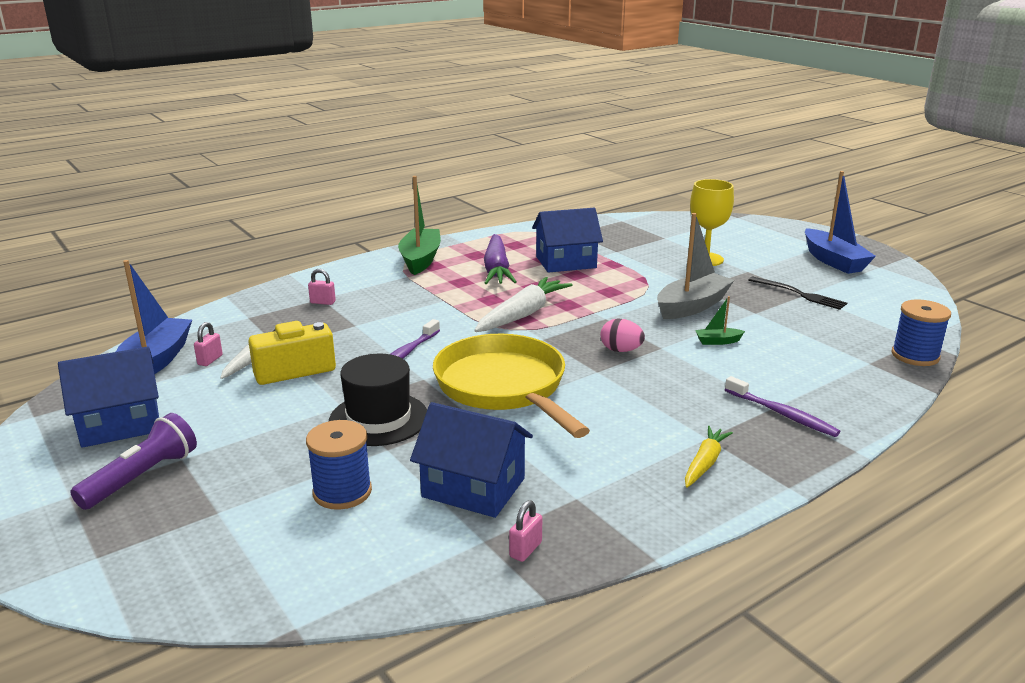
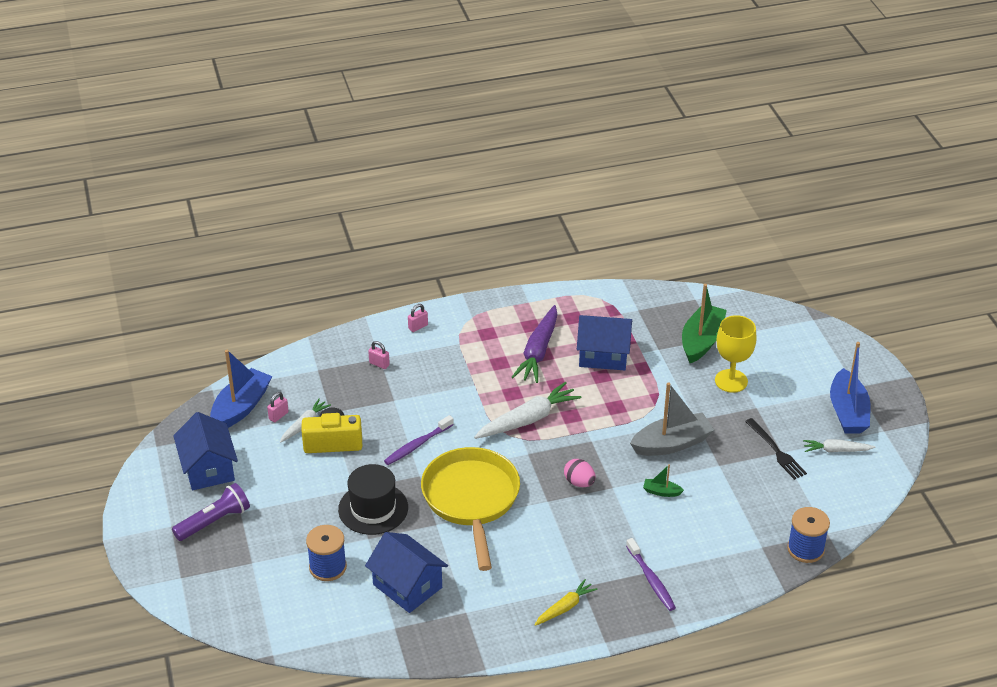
camera: 20 degrees right, 15 degrees up
blue house [58,347,159,448] -> blue house turned 75 degrees clockwise [173,412,238,490]
green boat [398,176,441,275] -> green boat moved to [682,284,727,363]
pink padlock [509,500,542,562] -> pink padlock moved to [408,304,428,332]
none -> white carrot [803,439,875,452]

